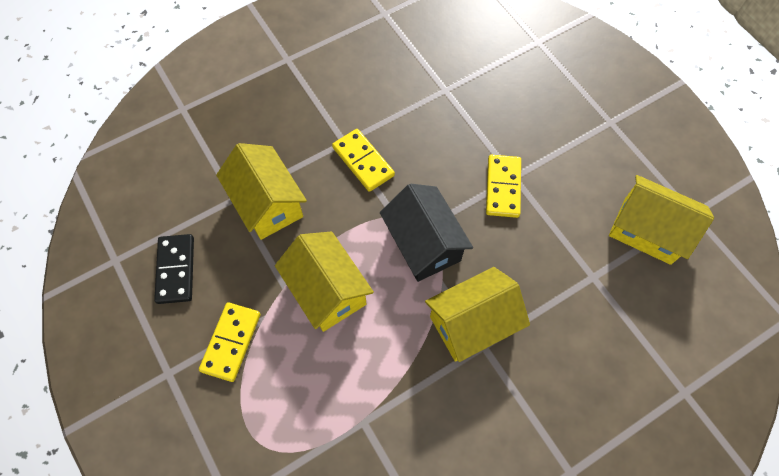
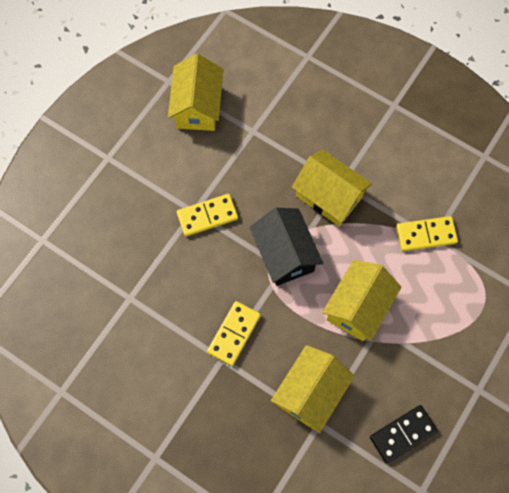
camera: 115 degrees left, 5 degrees up
yellow domino [199,302,260,382] -> yellow domino moved to [396,216,458,251]
black house [380,184,473,282] -> black house turned 60 degrees counterclockwise [250,208,323,286]

